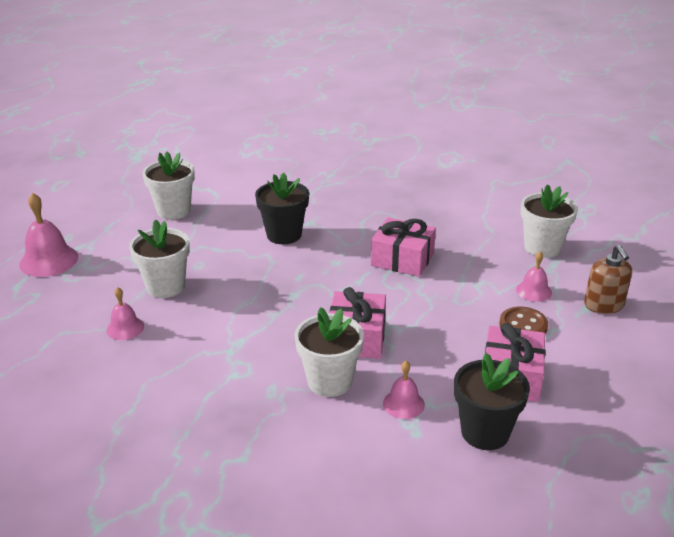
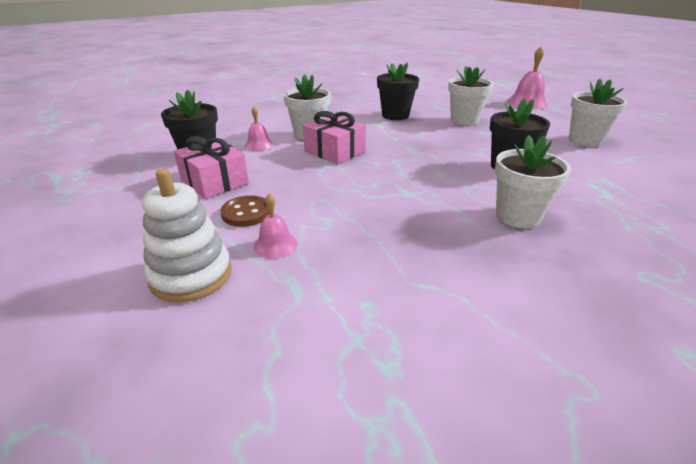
camera: 125 degrees right, 0 degrees up
pink bell [106,287,144,340] -> none
pink gift [371,217,436,277] -> none
white flower pot [521,184,578,258] -> white flower pot moved to [495,135,571,229]
brown soap dispenser [584,245,632,314] -> white stacking toy [142,169,232,303]
none -> black flower pot [377,63,419,120]

